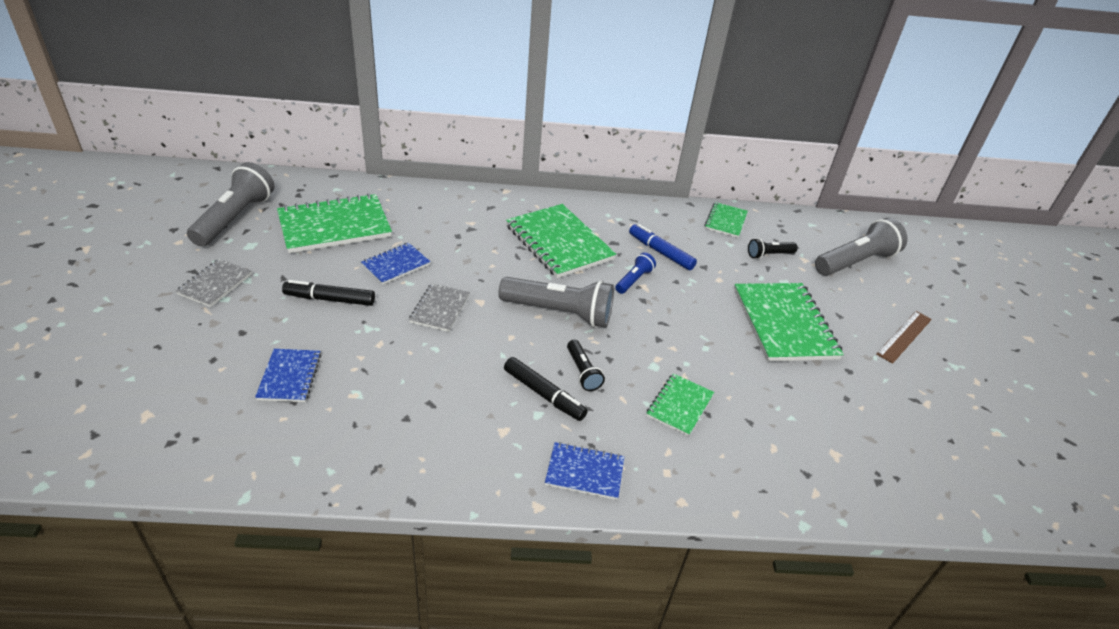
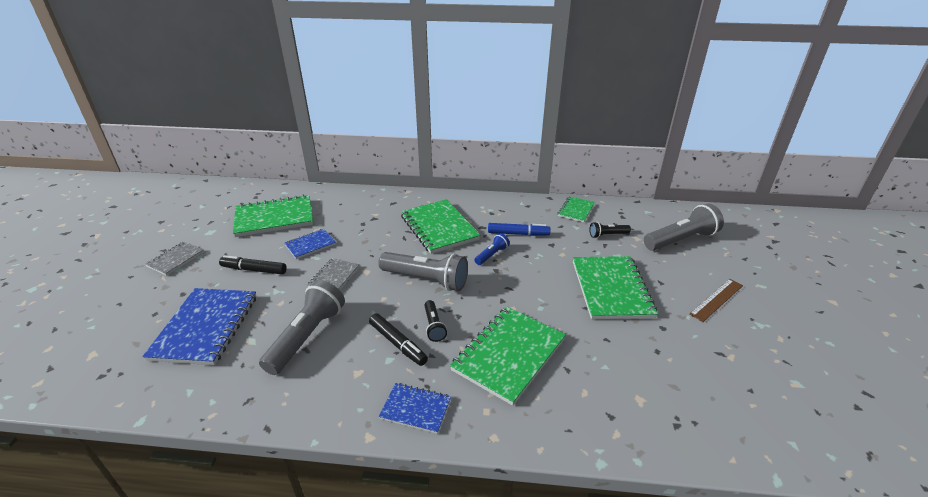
camera: 10 degrees right, 5 degrees down
grey flashlight [187,162,275,247] -> grey flashlight moved to [259,280,345,375]
blue notebook [255,349,321,402] -> blue notebook [142,288,257,365], size x1.87
blue marker [629,224,697,270] -> blue marker turned 135 degrees clockwise [488,223,551,236]
green notebook [646,373,714,436] -> green notebook [450,306,566,406], size x1.87

